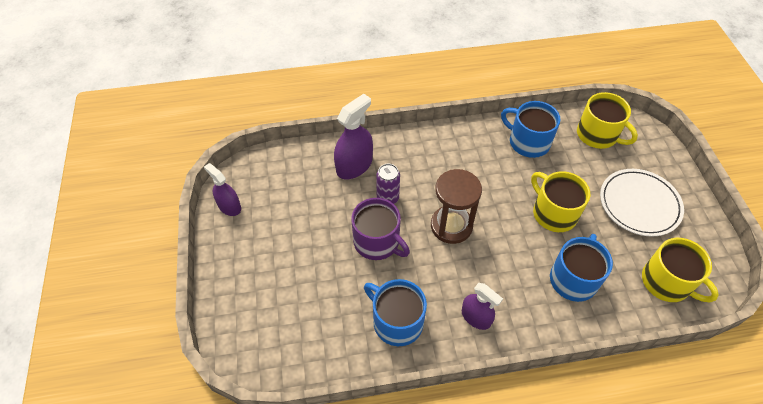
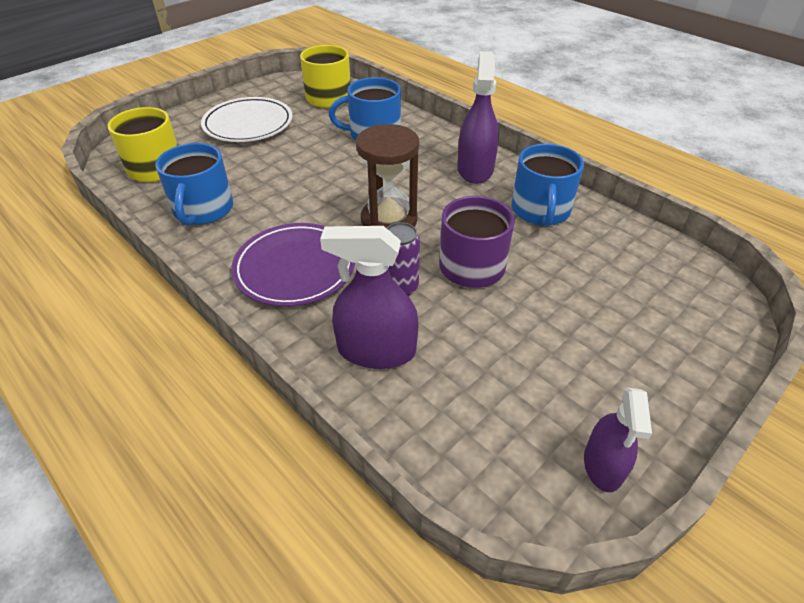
camera: 125 degrees left, 10 degrees down
purple spray bottle [462,283,503,330] -> purple spray bottle [457,51,499,184], size x1.54
yellow mug [531,171,590,232] -> none
none -> purple plate [231,223,355,307]

